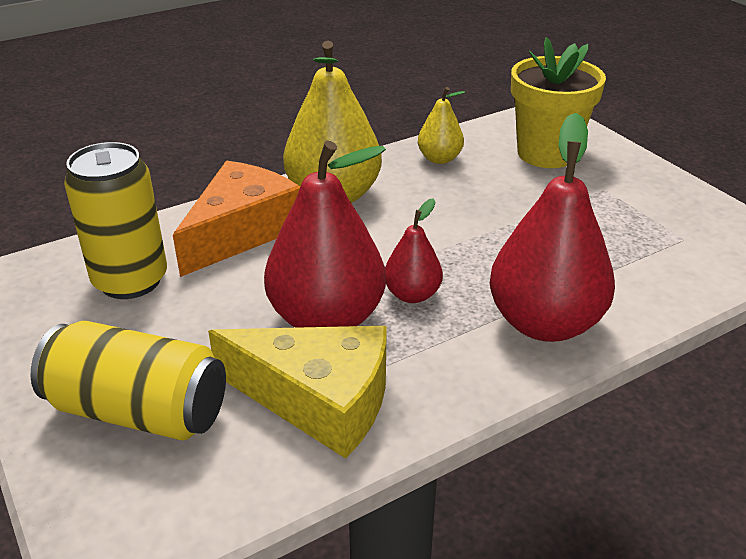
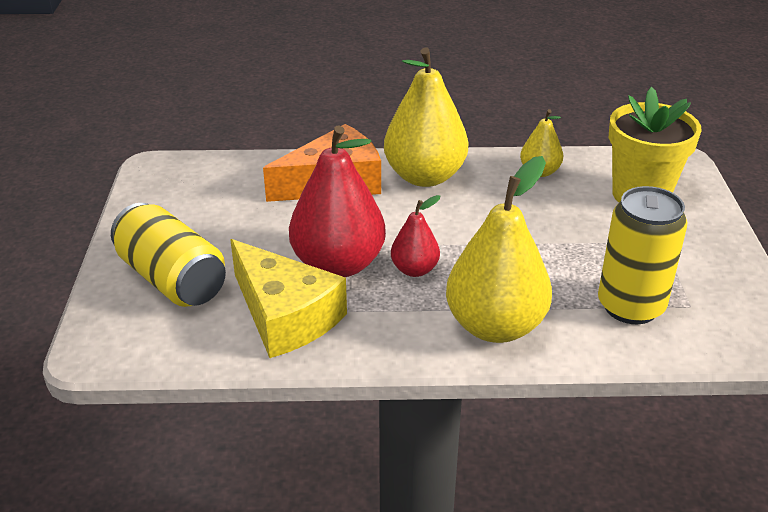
camera: 30 degrees right, 0 degrees up
yellow can [64,142,167,299] -> yellow can moved to [598,186,687,324]
red pear [489,113,615,342] -> yellow pear [446,156,552,343]

